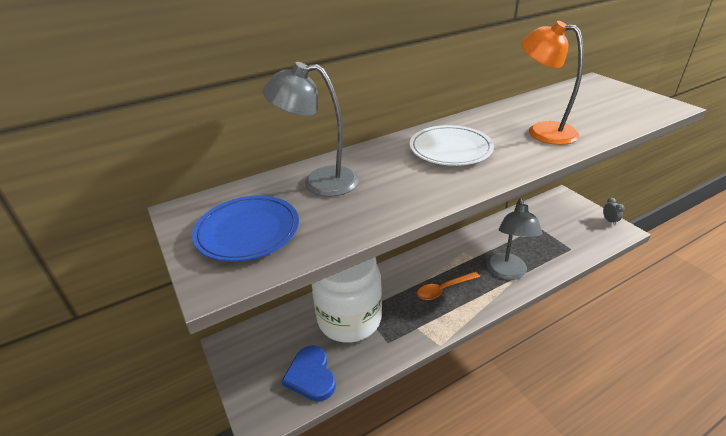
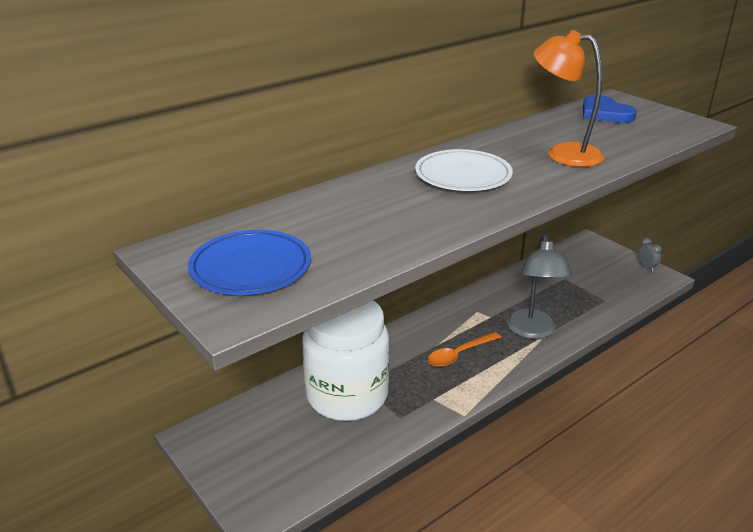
camera: 10 degrees left, 5 degrees down
grey lamp [263,62,359,197] -> none
blue heart [282,345,336,401] -> blue heart moved to [583,95,637,123]

